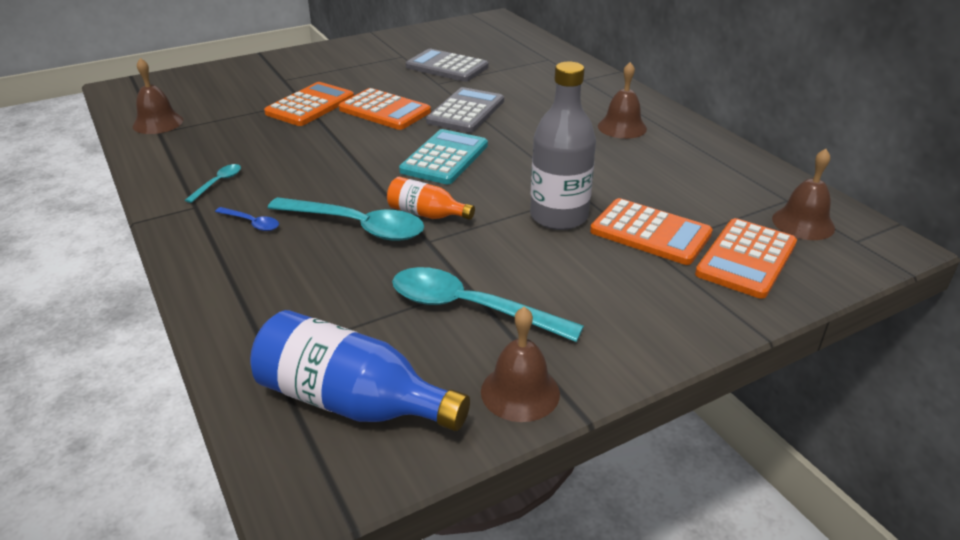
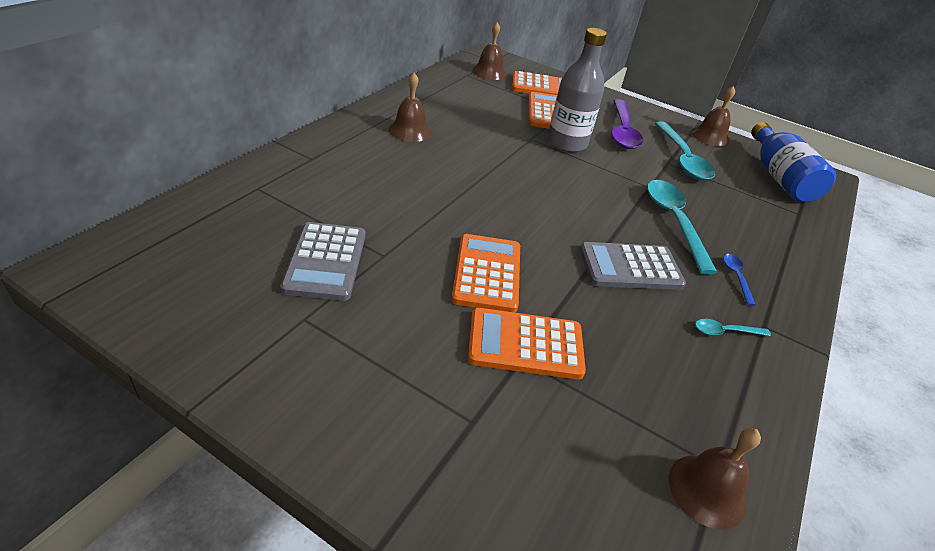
camera: 125 degrees left, 5 degrees up
orange bottle [387,177,475,220] -> none
turquoise calculator [399,129,488,184] -> none
grey calculator [426,87,504,133] -> grey calculator moved to [580,242,686,290]
none -> purple spoon [611,99,643,149]

